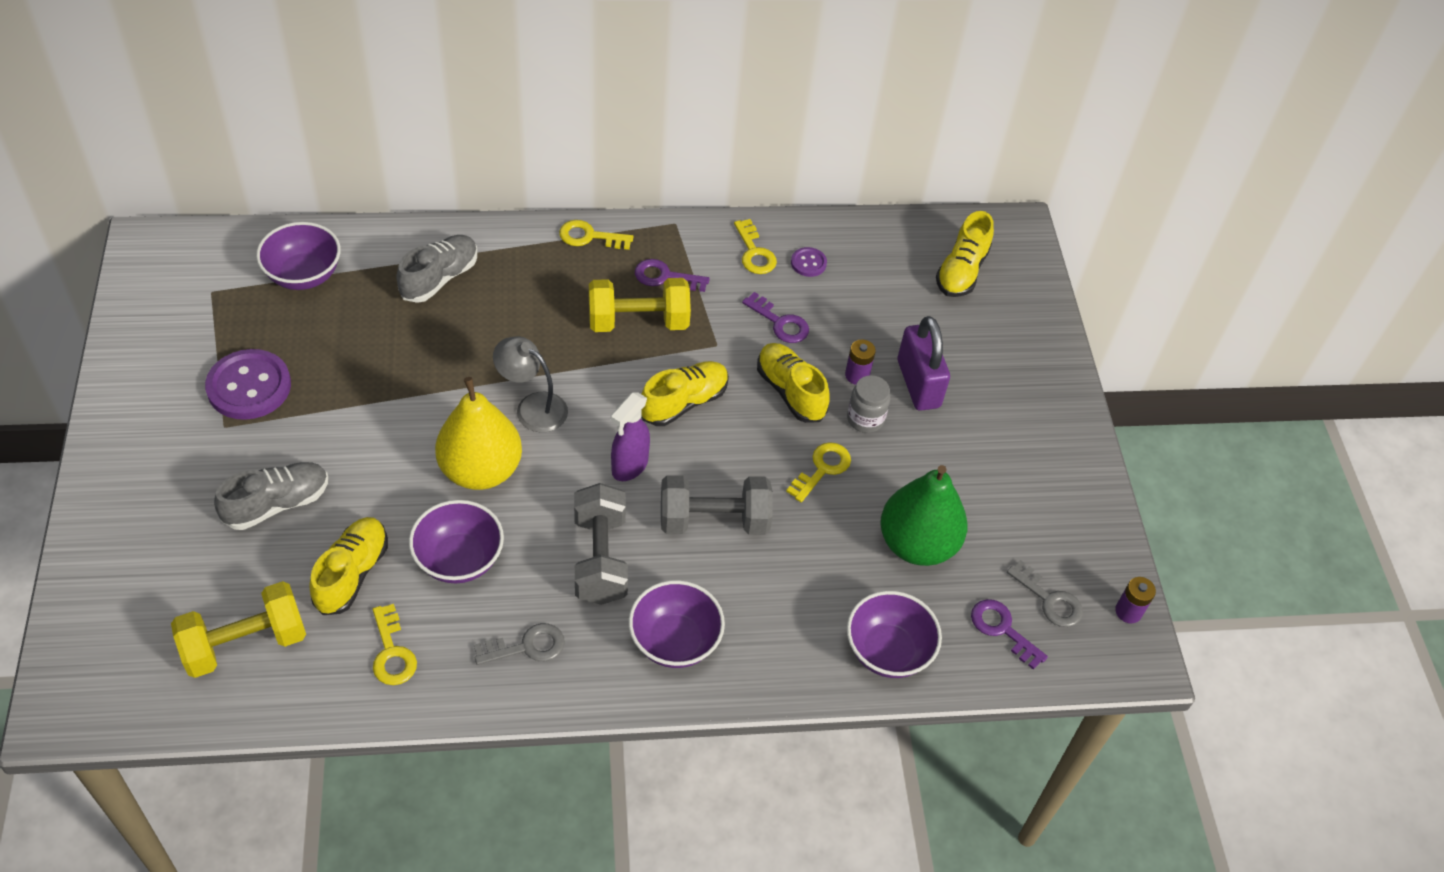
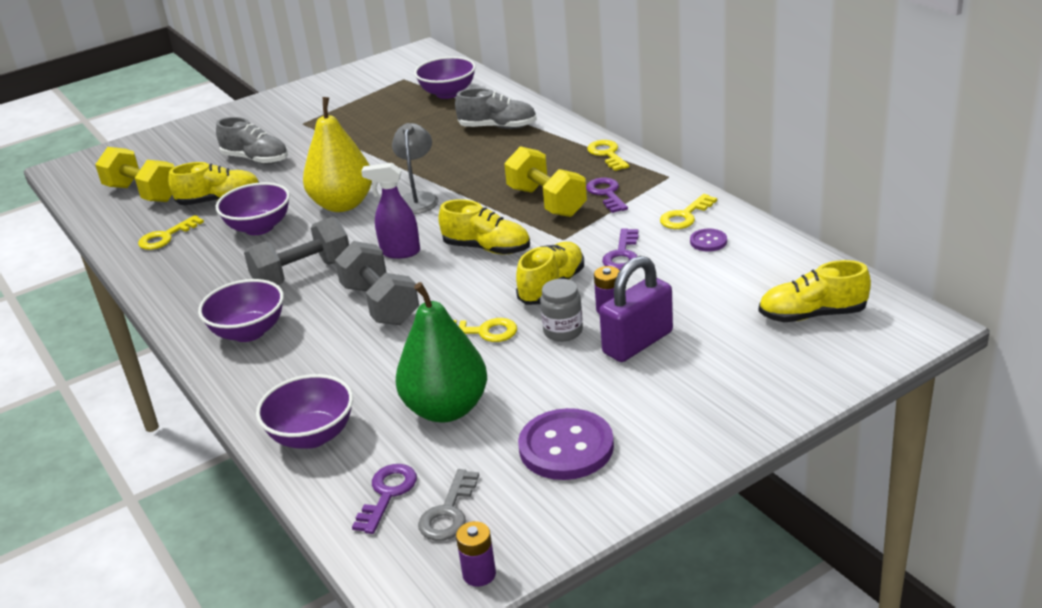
camera: 70 degrees right, 20 degrees down
purple button [205,349,291,420] -> purple button moved to [518,408,614,480]
grey key [474,623,565,665] -> none

